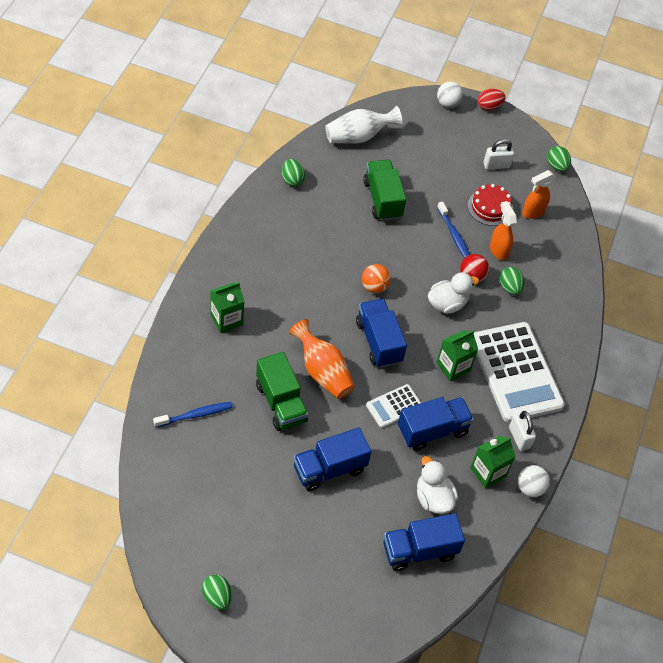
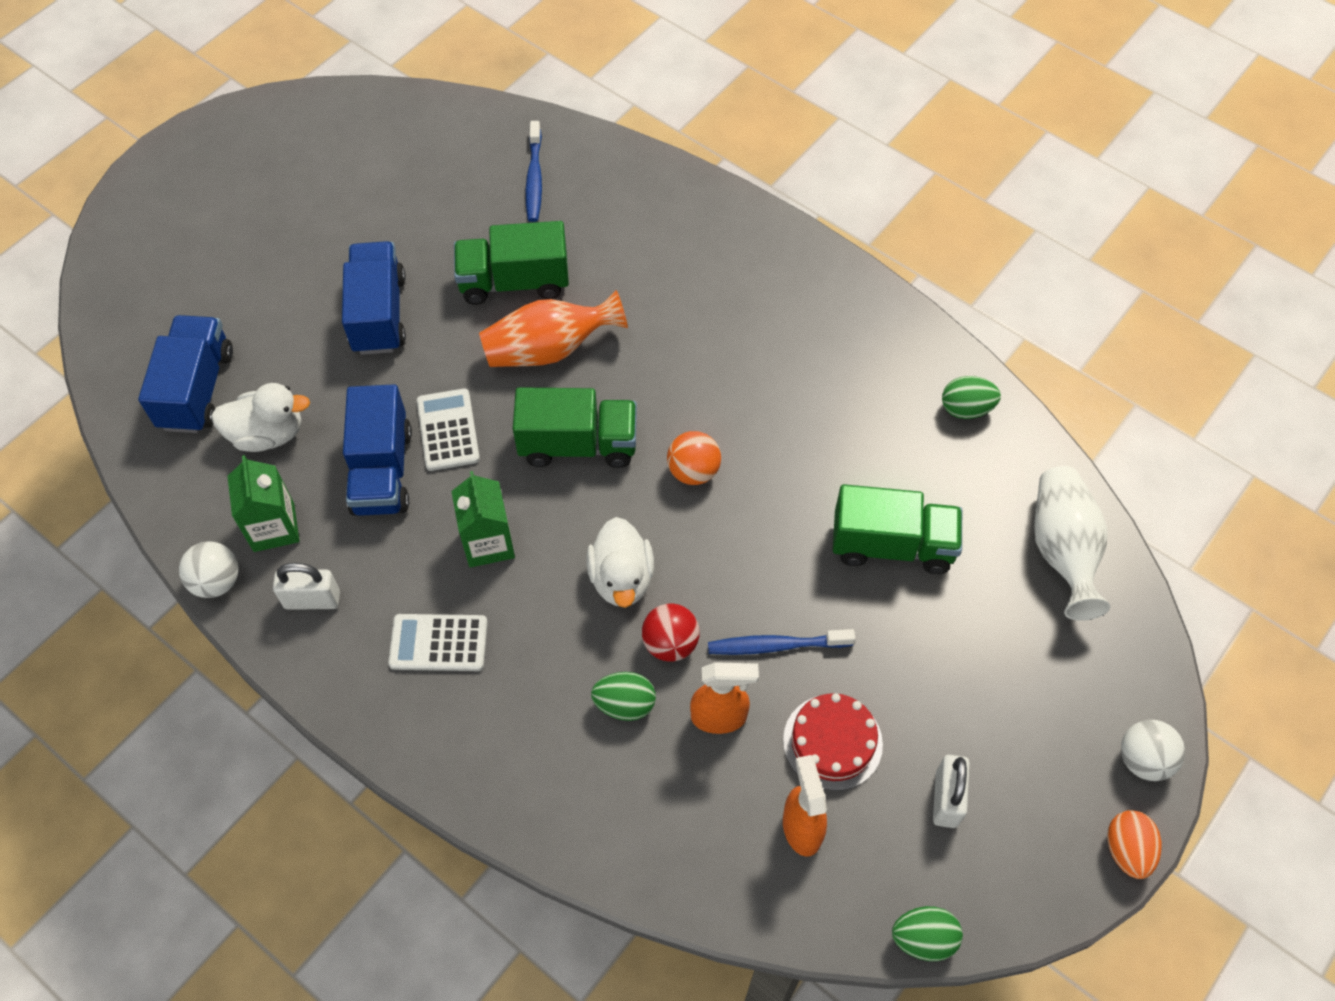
camera: 115 degrees right, 5 degrees up
green egg [202,574,232,610] -> none
green carton [210,282,245,333] -> none
blue truck [356,299,407,368] -> green truck [513,387,637,468]
white calculator [474,322,565,423] -> white calculator [388,614,488,671], size x0.47
red egg [478,89,506,111] -> orange egg [1107,810,1161,879]

